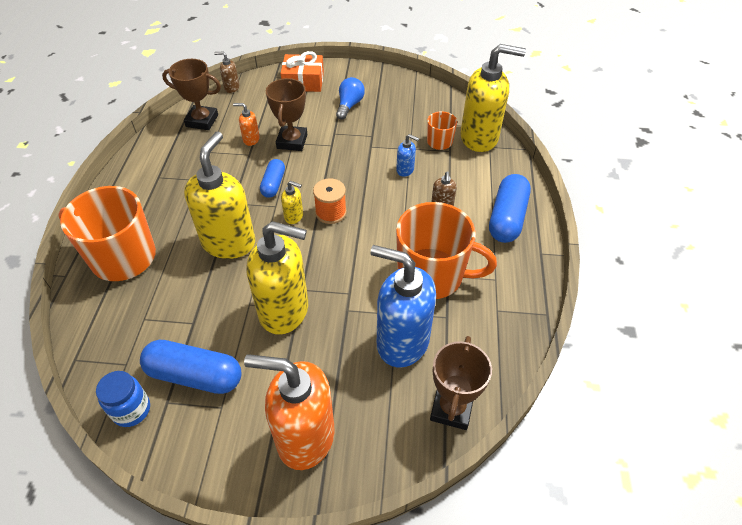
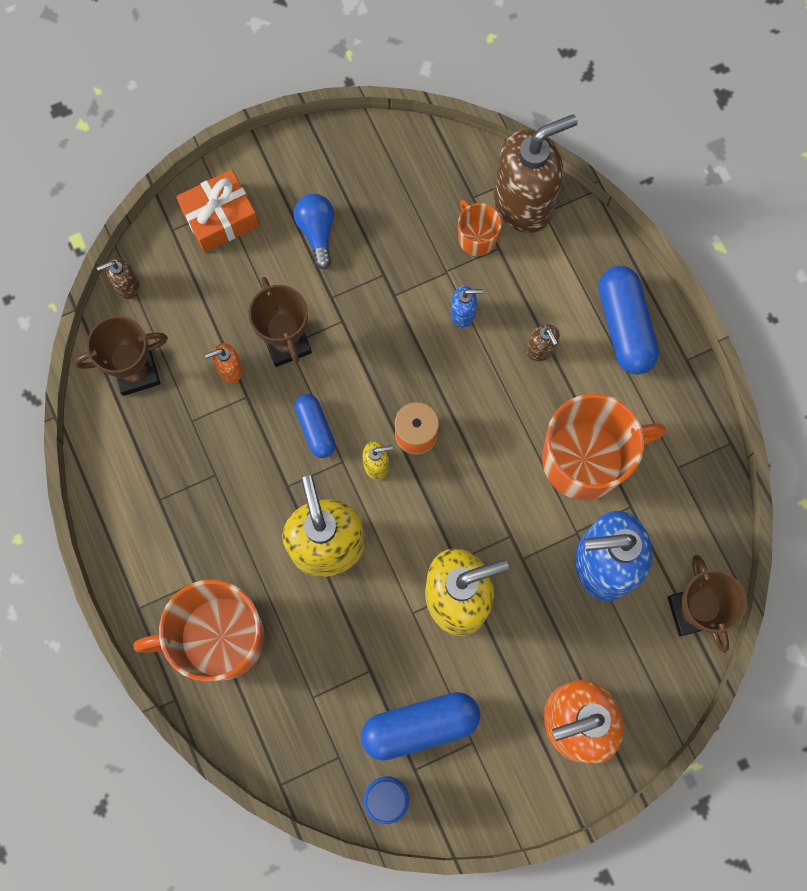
camera: 30 degrees left, 25 degrees up
yellow soap dispenser [460,44,526,152] -> brown soap dispenser [494,114,578,233]

